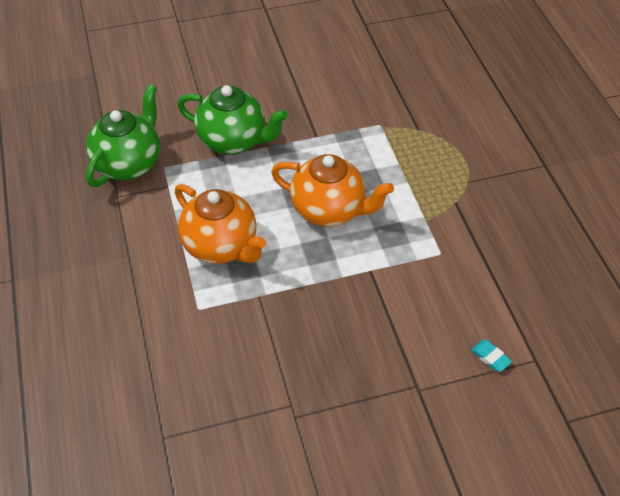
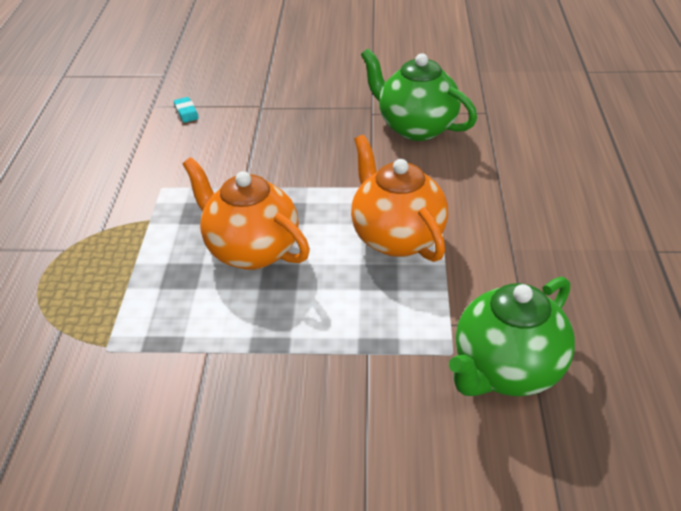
camera: 160 degrees left, 10 degrees down
green teapot [178,85,288,154] -> green teapot moved to [361,49,477,141]

